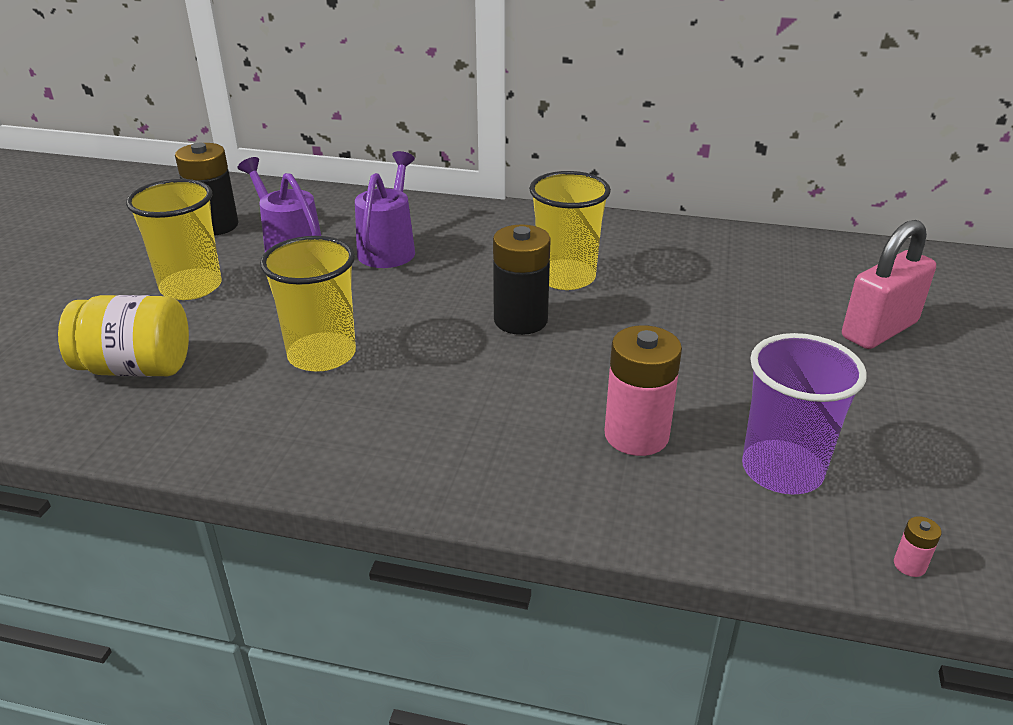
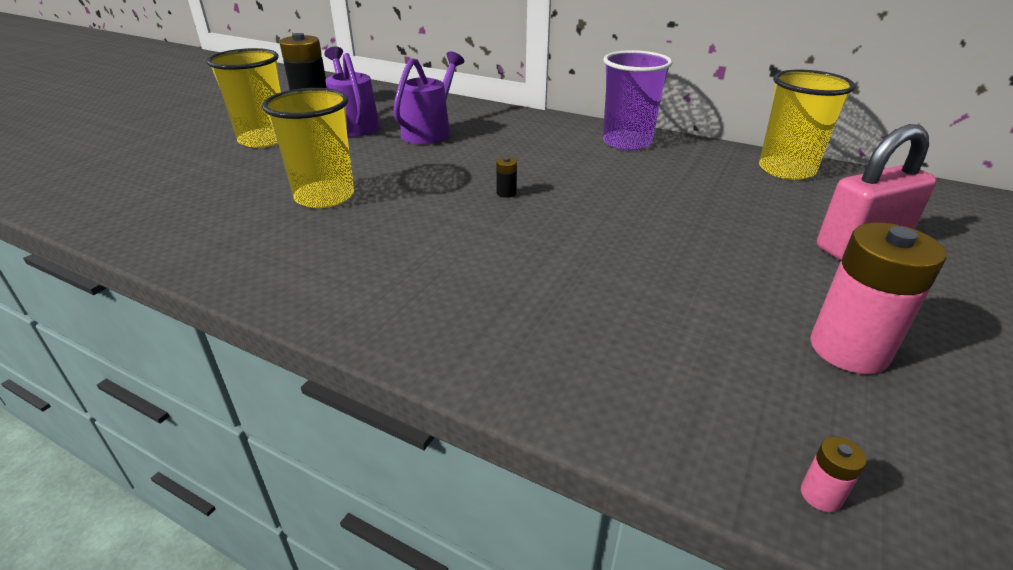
camera: 15 degrees right, 0 degrees up
yellow jar [58,295,189,377] -> none
black battery [493,224,551,335] -> black battery [496,157,517,198], size x0.41
yellow cup [529,171,611,290] -> yellow cup moved to [759,70,856,180]
pink battery [604,325,682,456] -> pink battery moved to [810,223,946,374]
purple cup [742,333,867,495] -> purple cup moved to [603,50,673,150]

